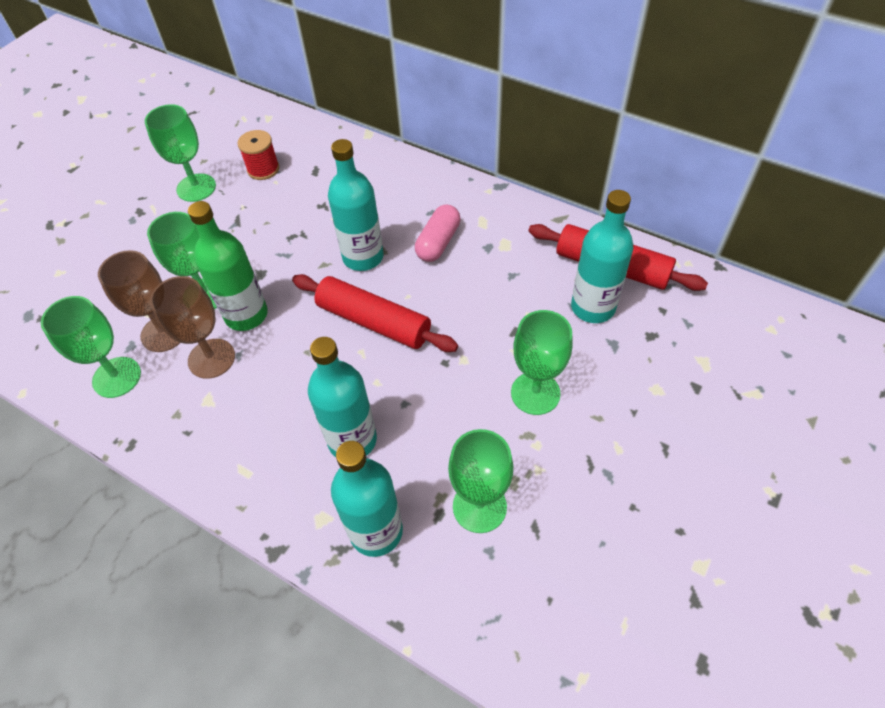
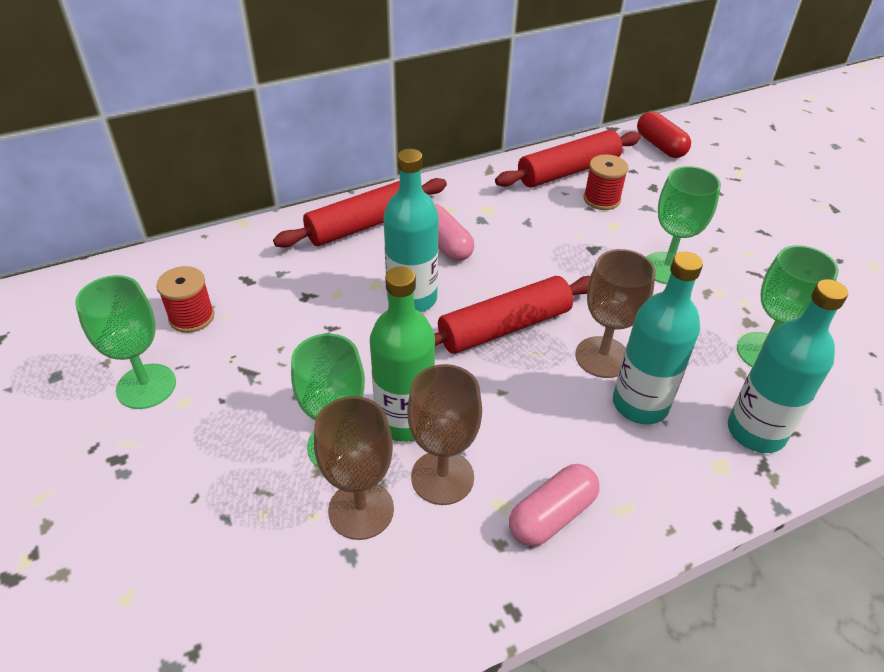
camera: 60 degrees left, 10 degrees down
green goblet [41,296,141,398] -> none
turquoise bottle [571,190,633,323] -> red spool [584,154,628,210]
none -> red rolling pin [273,178,447,248]
none -> pink capsule [509,464,600,547]
none -> brown goblet [575,249,656,378]
none -> red capsule [637,111,691,158]

